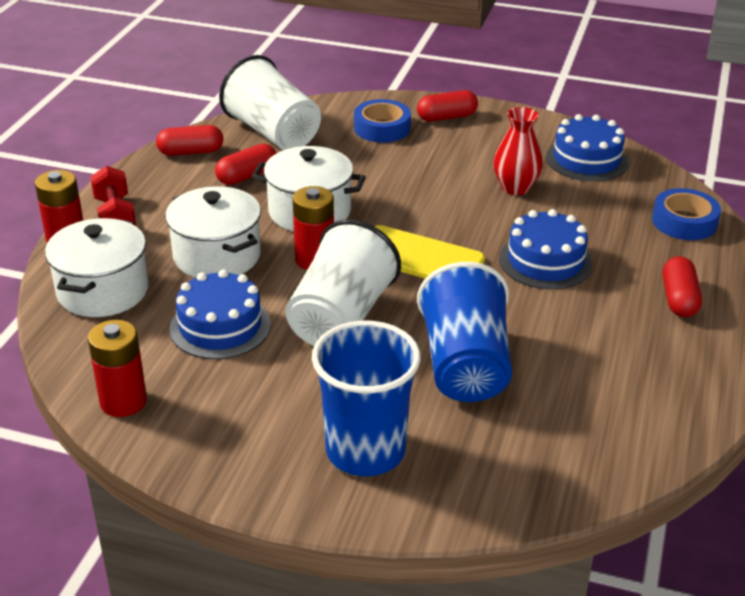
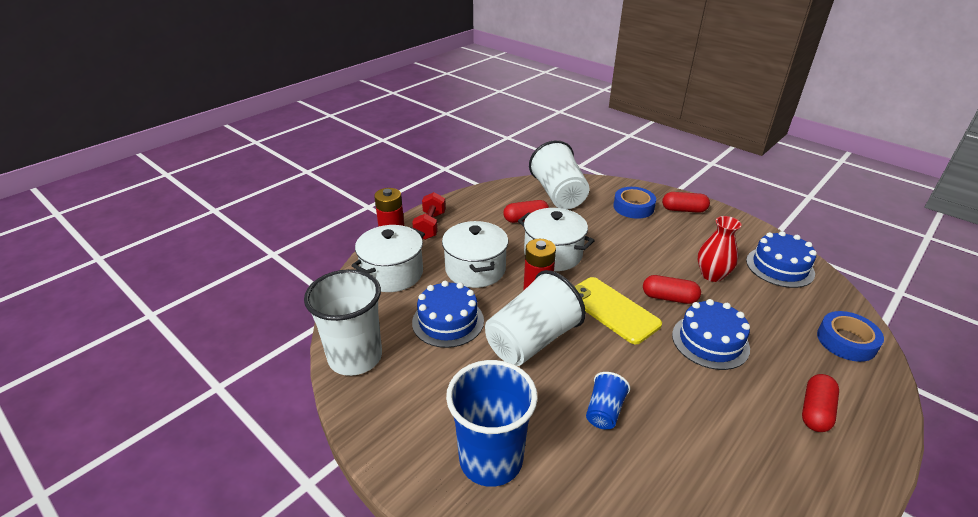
camera: 25 degrees right, 0 degrees up
red battery [88,320,147,417] -> white cup [304,269,382,376]
red capsule [156,125,223,156] -> red capsule moved to [643,275,701,304]
blue cup [417,262,512,402] -> blue cup [586,372,630,429], size x0.49

